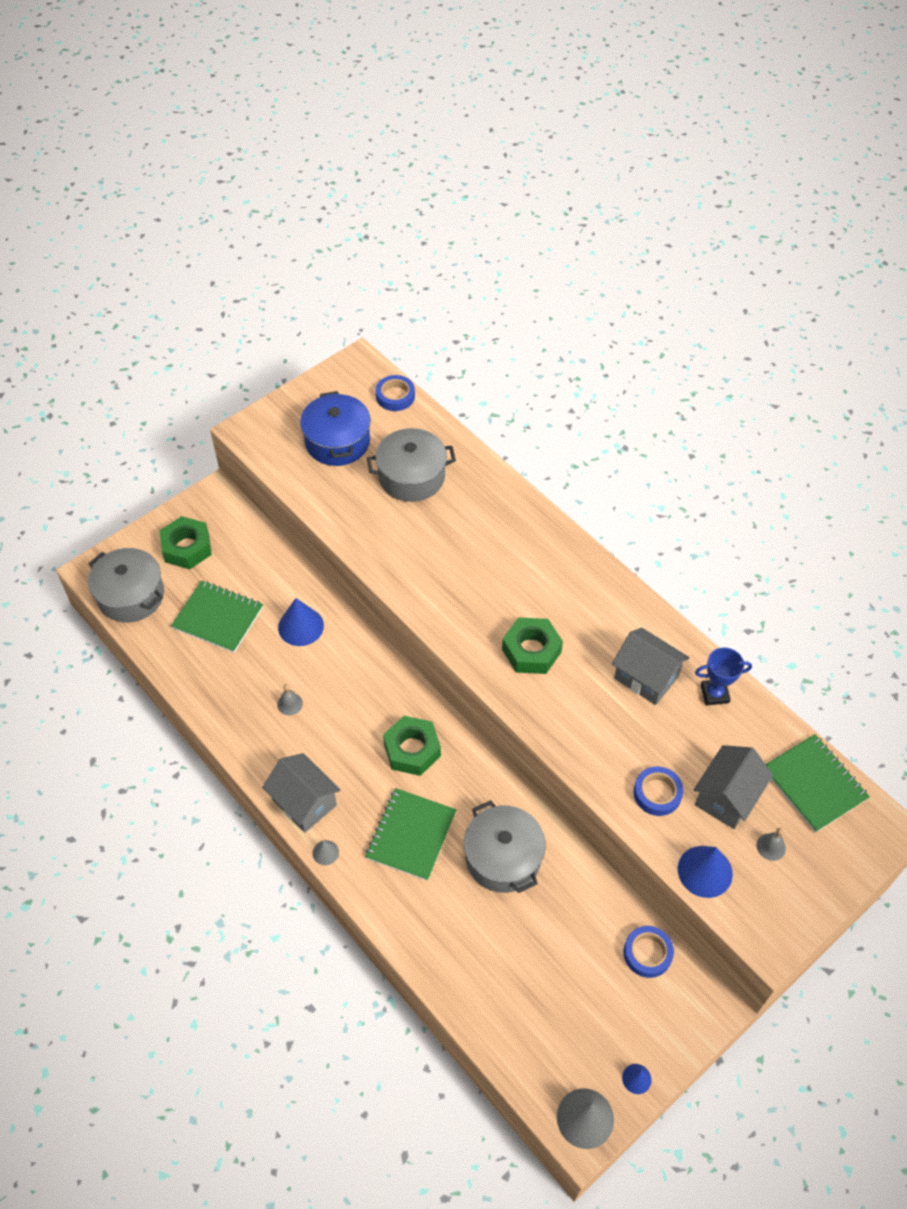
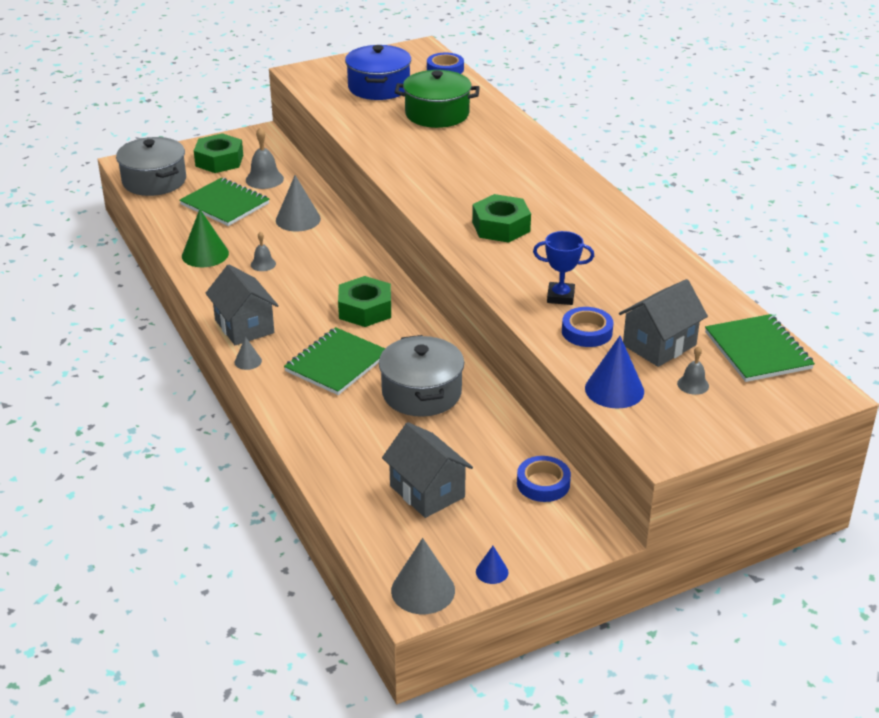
camera: 15 degrees right, 20 degrees down
blue cone [278,598,324,646] -> grey cone [276,175,321,231]
grey pot [367,428,456,502] -> green pot [395,70,480,128]
grey house [612,628,690,705] -> grey house moved to [382,422,473,518]
blue trophy [695,647,752,706] -> blue trophy moved to [533,231,594,305]
none -> green cone [182,209,229,267]
none -> grey bell [246,127,284,189]

